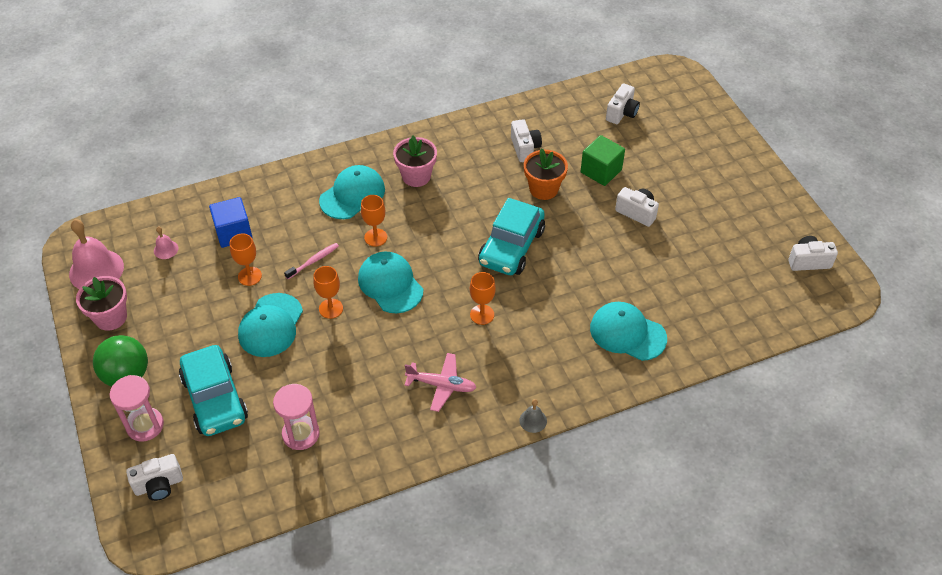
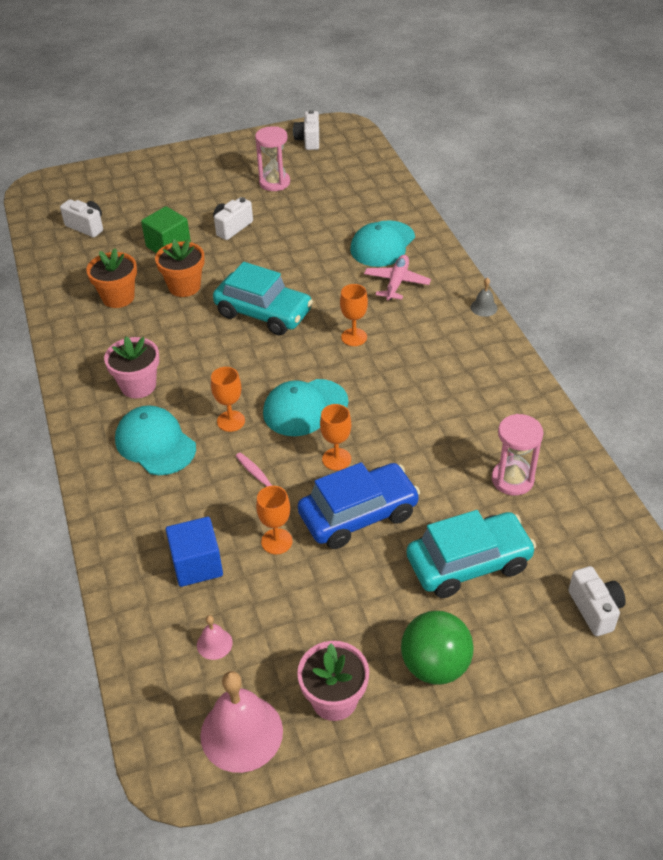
camera: 85 degrees left, 5 degrees down
pink hourglass [110,375,164,441] -> pink hourglass moved to [255,126,290,191]
turquoise cap [238,293,303,357] -> blue car [298,462,420,549]
pink plane [404,353,476,412] -> pink plane moved to [364,255,431,300]
white camera [511,119,542,162] -> orange flower pot [86,248,137,308]

